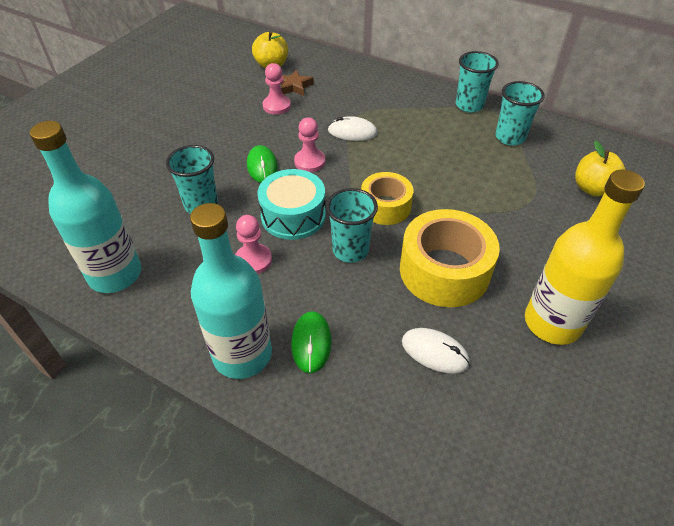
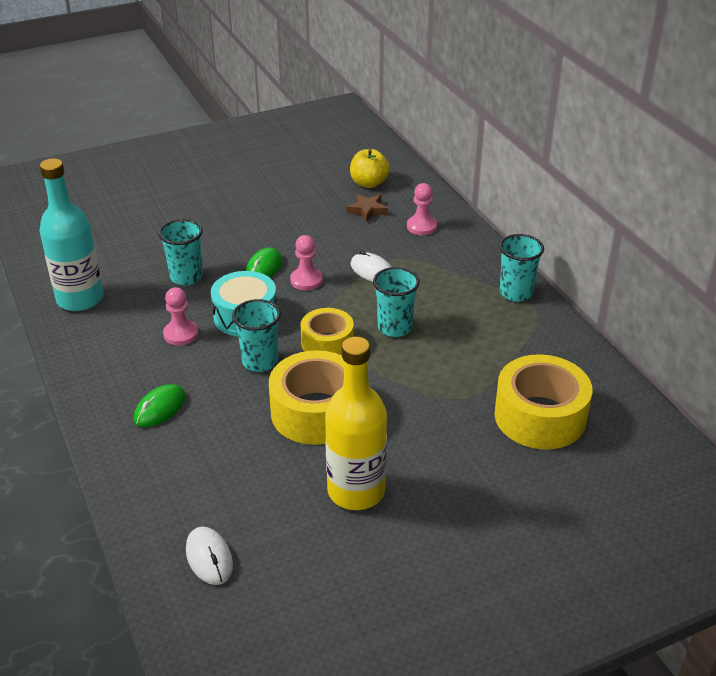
camera: 35 degrees right, 10 degrees down
turquoise bottle [190,203,272,379] -> none
pink pawn [263,63,291,115] -> pink pawn moved to [407,183,437,235]
white mouse [402,328,470,374] -> white mouse moved to [186,526,233,585]
turquoise cup [495,81,545,146] -> turquoise cup moved to [373,267,420,337]
yellow apple [575,141,626,197] -> yellow tape [494,354,592,449]

